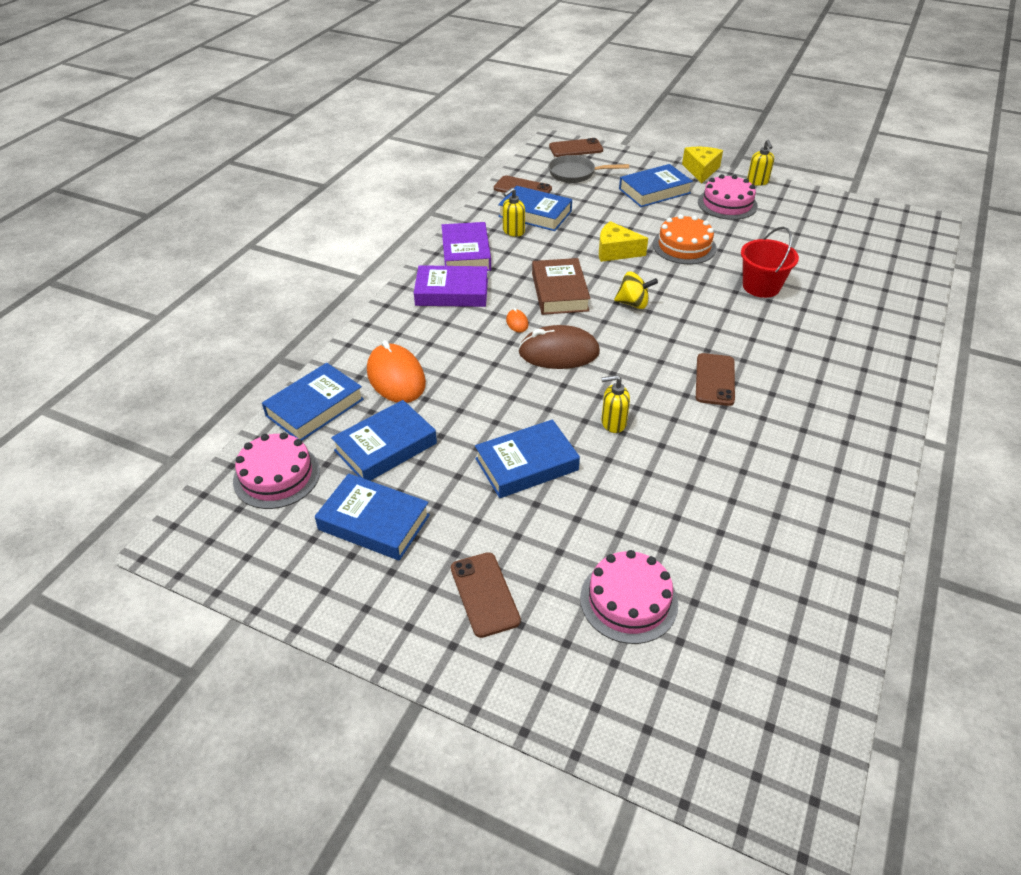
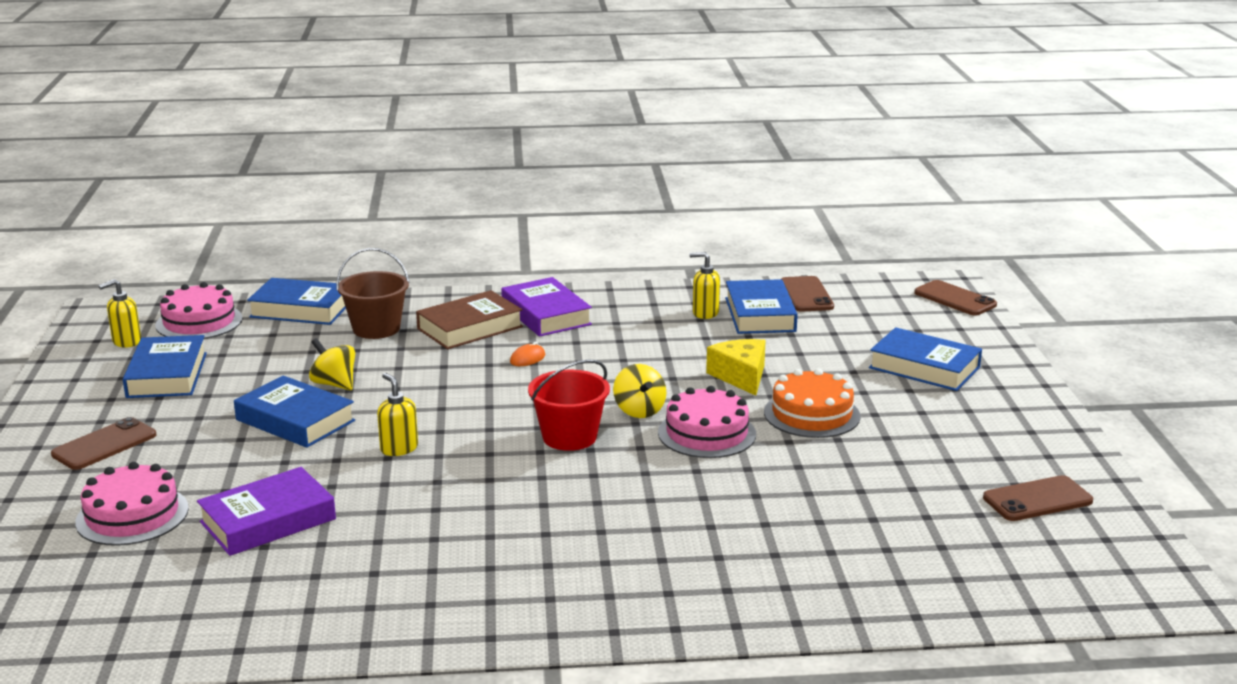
camera: 60 degrees right, 20 degrees down
blue book [331,400,437,481] -> none
orange mouse [367,340,426,403] -> brown bucket [336,248,410,339]
purple book [442,222,491,271] -> purple book moved to [197,467,336,556]
brown mouse [518,325,600,369] -> none
brown book [532,258,591,315] -> brown book moved to [416,290,523,349]
grey pan [548,155,629,183] -> none
yellow cheese [682,147,723,183] -> none
brown phone [696,353,735,406] -> brown phone moved to [983,475,1093,521]
pink cake [698,174,758,220] -> pink cake moved to [658,386,756,458]
red bucket [741,227,799,298] -> red bucket moved to [528,359,610,451]
yellow soap dispenser [747,140,774,186] -> yellow soap dispenser moved to [98,279,141,348]
none -> yellow spinning top [309,338,355,390]

